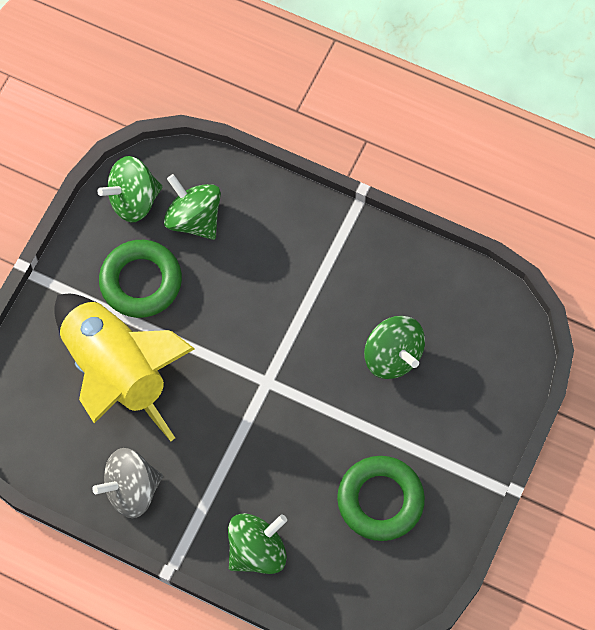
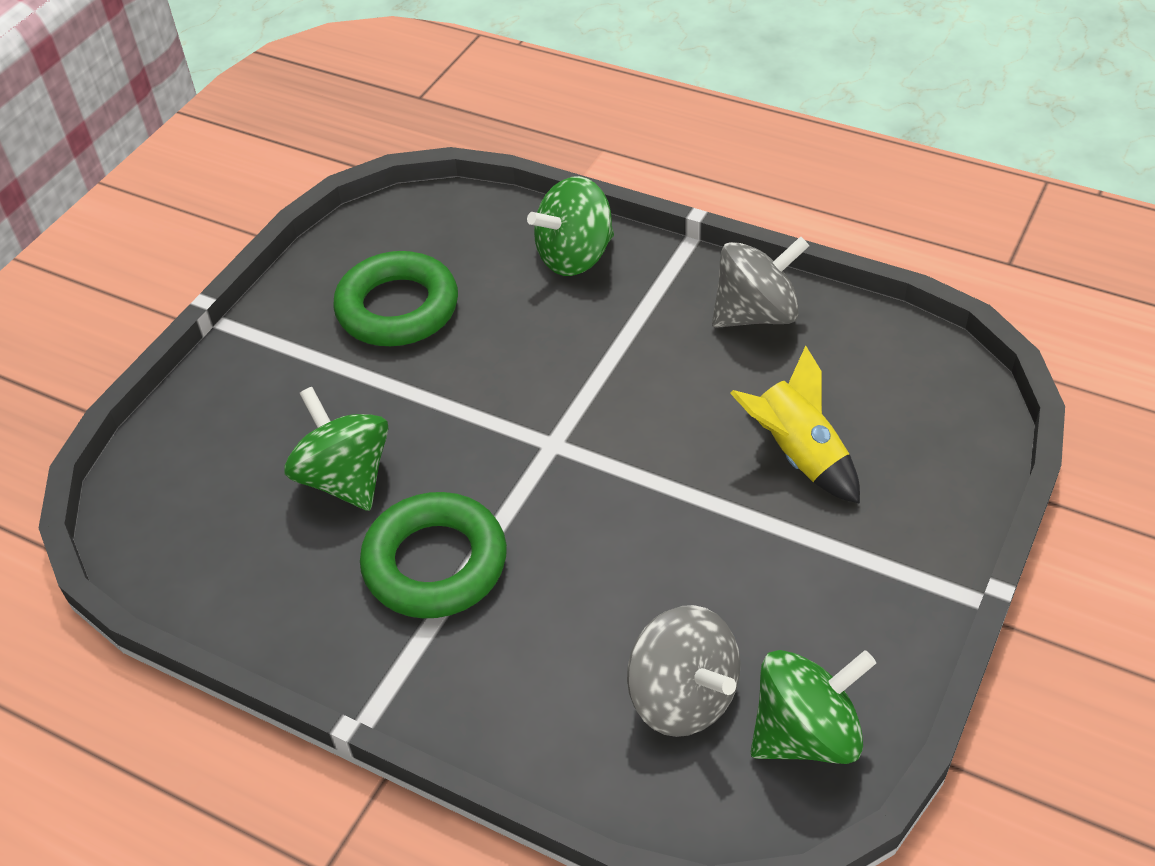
camera: 175 degrees left, 20 degrees down
yellow rocket [54,294,195,441] -> yellow rocket [730,346,860,504], size x0.51
green ring [99,240,182,318] -> green ring moved to [360,492,507,618]
green spinning top [164,174,221,240] -> grey spinning top [627,605,740,737]

